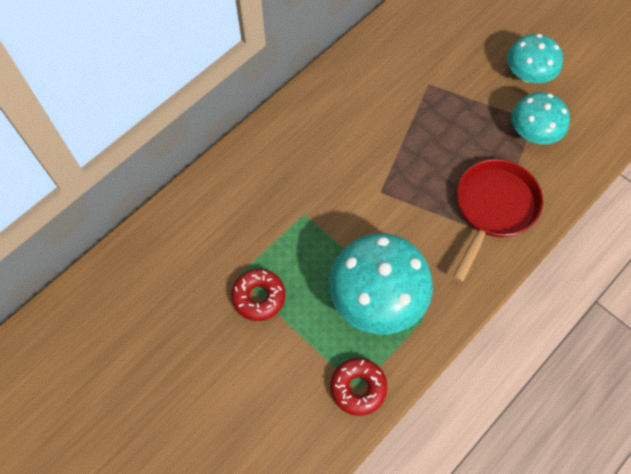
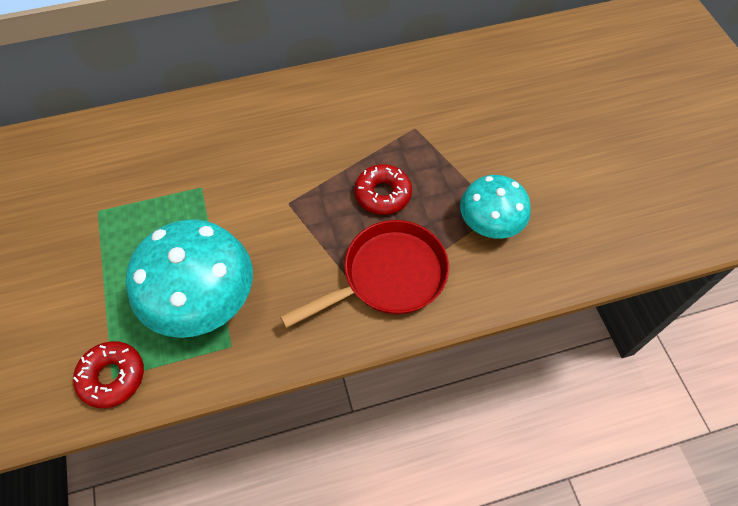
camera: 30 degrees right, 5 degrees down
red donut [231,269,285,321] -> red donut moved to [355,164,412,215]
turquoise mushroom [507,34,563,83] -> none

